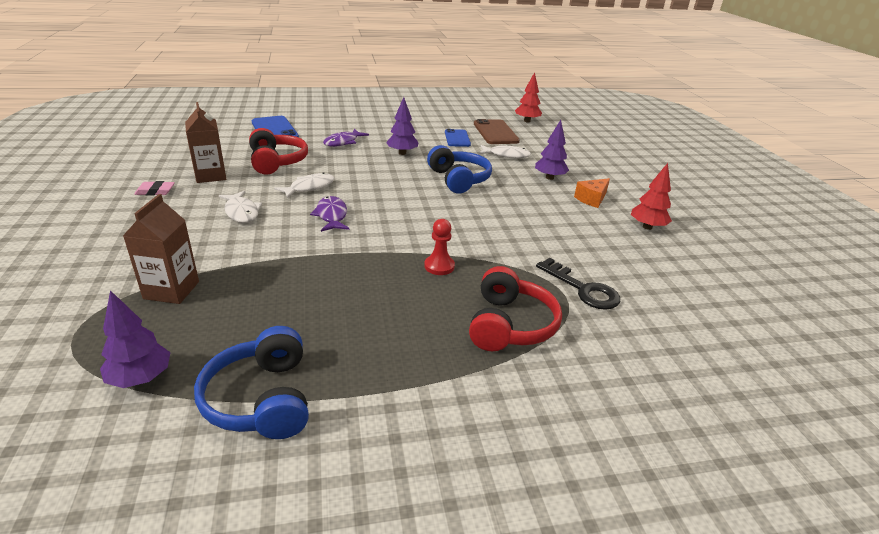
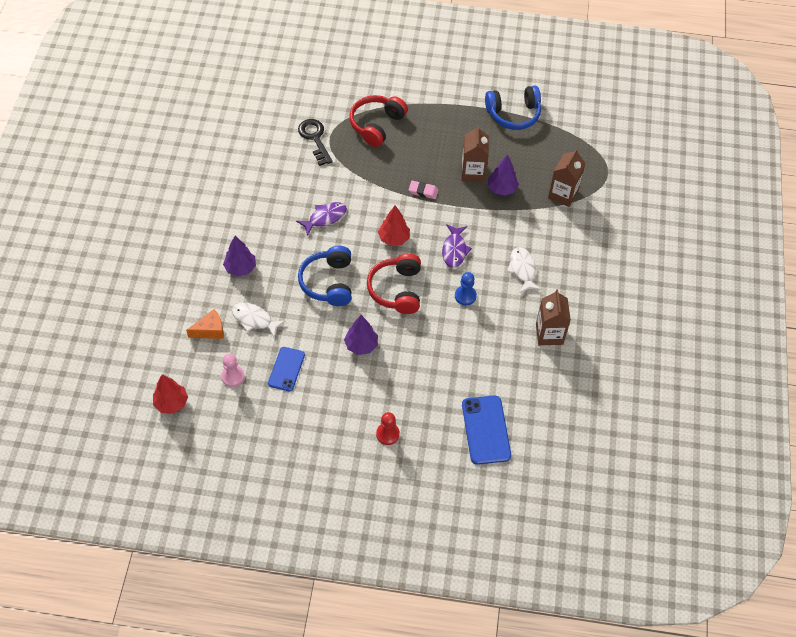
camera: 160 degrees left, 25 degrees up
purple tree [100,290,171,388] -> purple tree moved to [488,154,519,196]
pink eraser [134,181,175,196] -> pink eraser moved to [409,181,438,199]
blue headphones [194,326,309,439] -> blue headphones turned 75 degrees clockwise [485,85,541,130]
red headphones [249,128,308,175] -> red headphones moved to [367,253,421,314]
white fish [274,173,334,199] -> blue pawn [455,272,477,305]
purple fish [323,129,369,147] -> purple fish moved to [296,202,347,236]
red pawn [424,219,455,275] -> red pawn moved to [376,412,400,445]
brown phone [474,119,520,144] -> pink pawn [221,354,245,387]
orange cheese [574,178,610,208] -> orange cheese moved to [186,309,224,339]
red tree [631,163,672,230] -> red tree moved to [378,205,410,246]
none -> brown carton [461,125,489,182]

